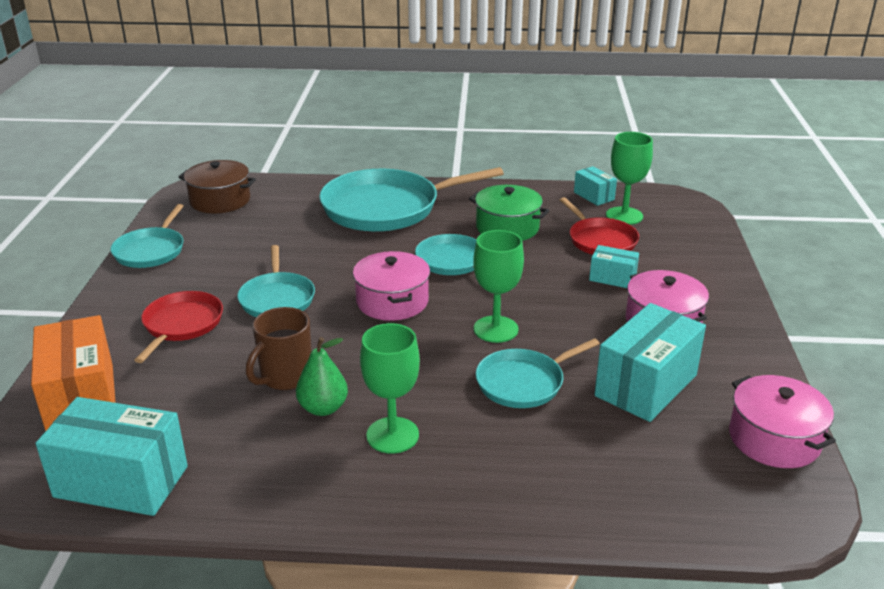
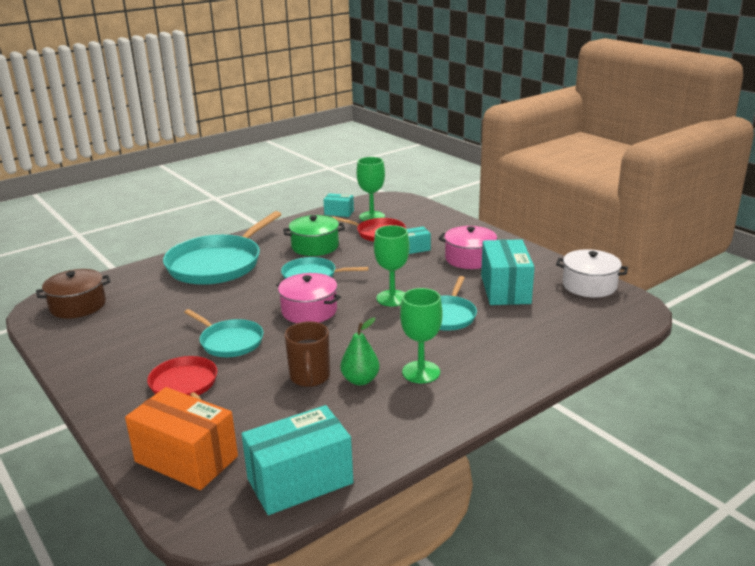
camera: 40 degrees left, 5 degrees down
turquoise pan [110,204,184,268] -> none
pink pot [729,375,836,468] -> white pot [556,249,628,297]

